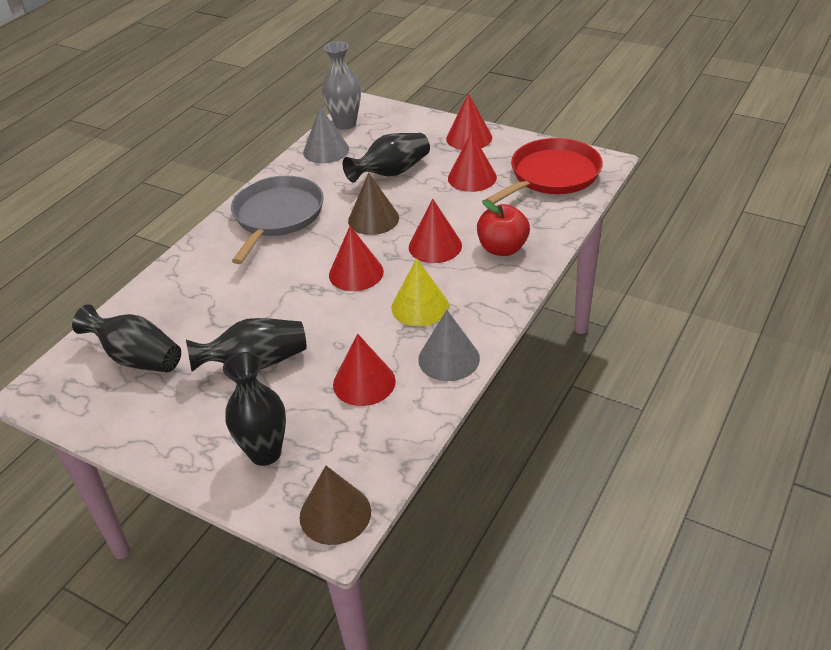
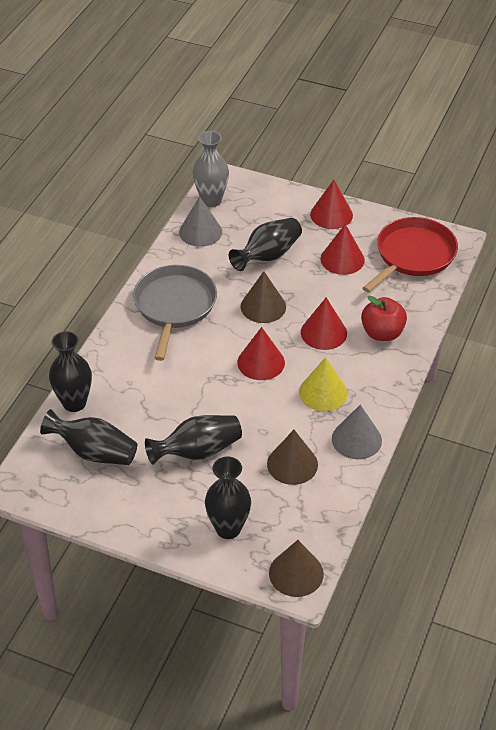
camera: 10 degrees left, 5 degrees up
red cone [333,334,396,406] -> brown cone [267,430,318,485]
none -> black vase [49,331,92,412]

